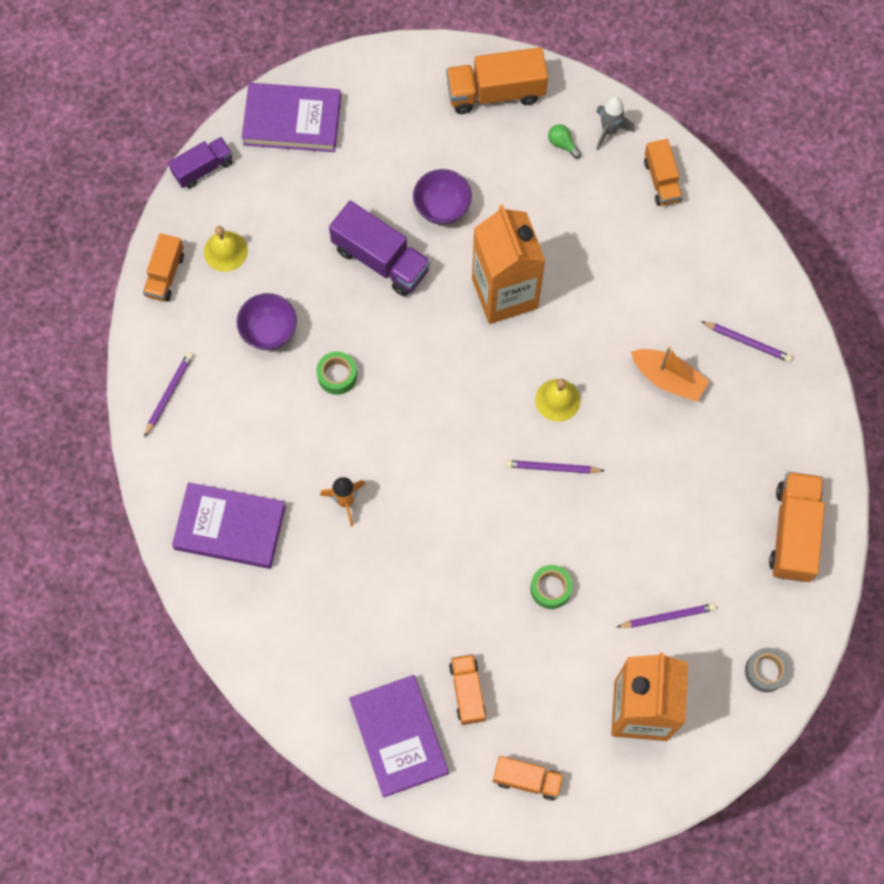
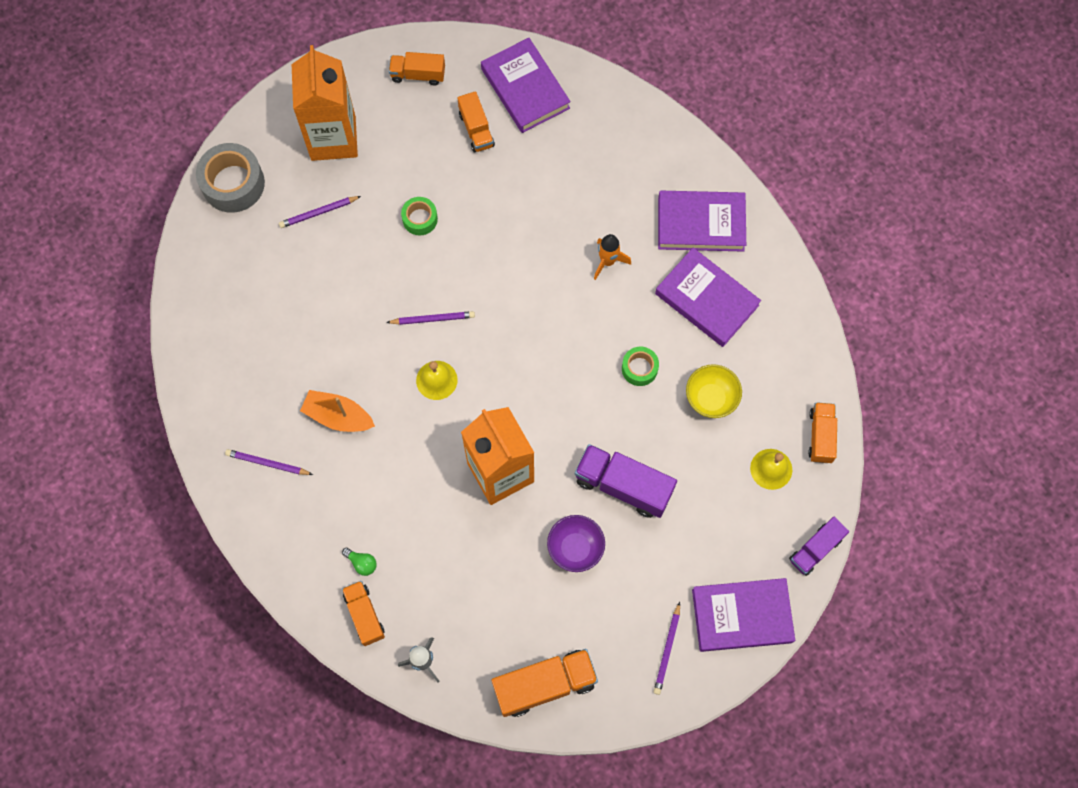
camera: 170 degrees right, 0 degrees up
purple pencil [144,352,193,437] -> purple pencil moved to [654,602,680,695]
purple bowl [237,293,297,350] -> yellow bowl [686,364,742,418]
green light bulb [548,124,581,159] -> green light bulb moved to [342,548,377,576]
grey tape [745,648,790,692] -> grey tape [196,143,265,213], size x1.80
orange truck [769,472,825,582] -> none
none -> purple book [655,248,761,347]

